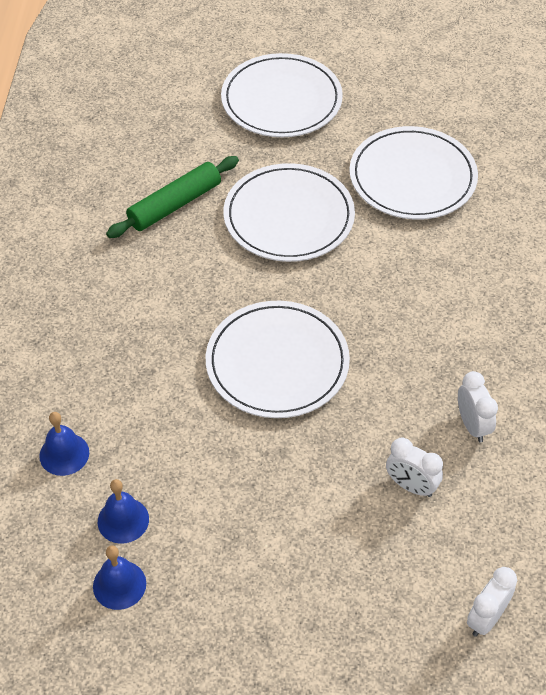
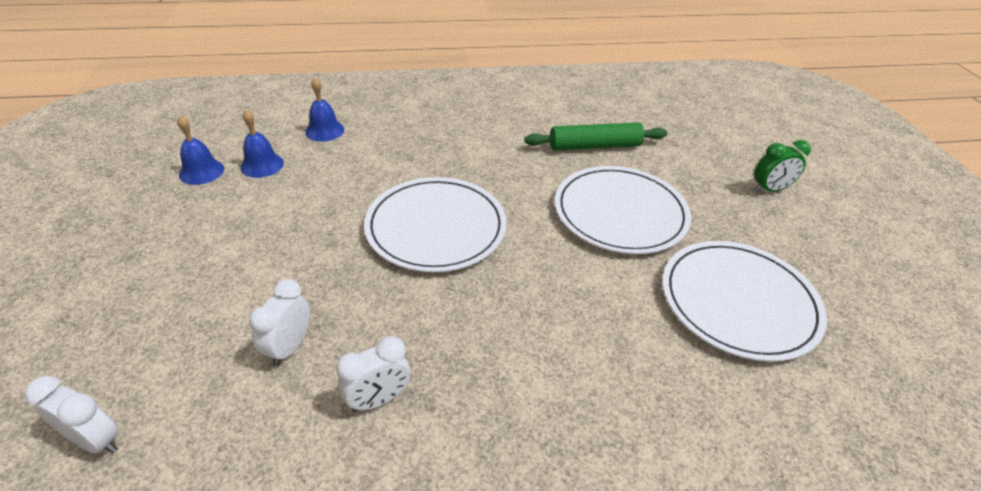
camera: 75 degrees right, 10 degrees down
green rolling pin [106,156,239,238] -> green rolling pin turned 45 degrees counterclockwise [524,122,667,151]
white plate [221,53,343,137] -> green clock [754,140,811,192]

